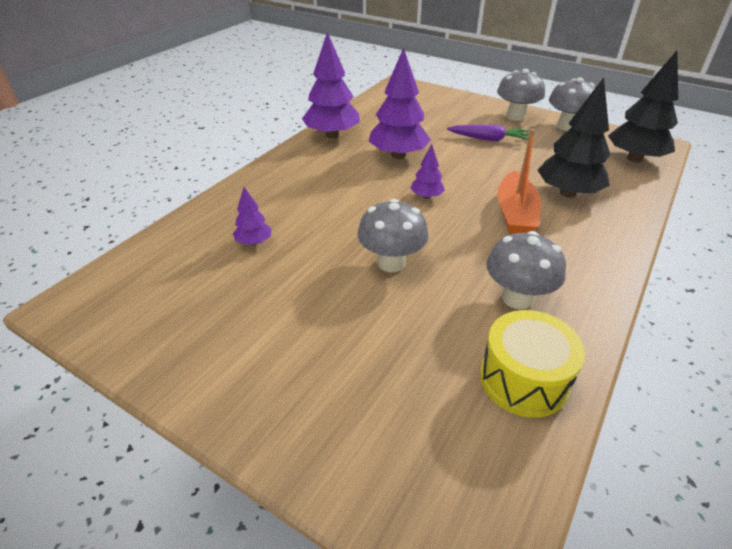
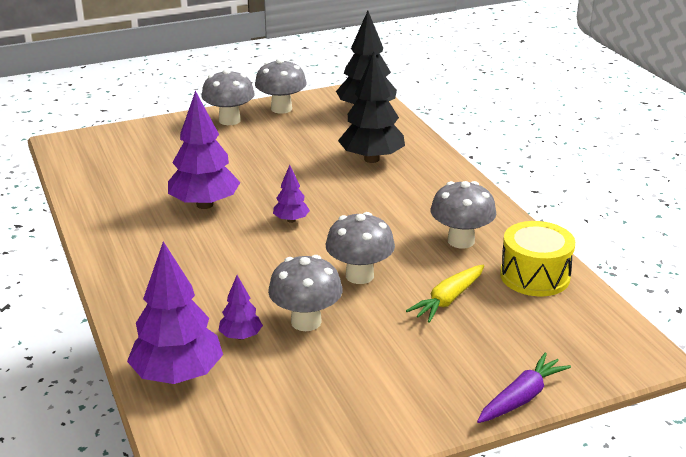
camera: 55 degrees left, 10 degrees down
purple tree [302,32,360,139] -> purple tree moved to [127,241,223,384]
purple carrot [447,125,529,141] -> purple carrot moved to [477,353,571,423]
orange boat [498,129,541,234] -> none
none -> grey mushroom [268,255,343,331]
none -> yellow carrot [406,265,484,323]

